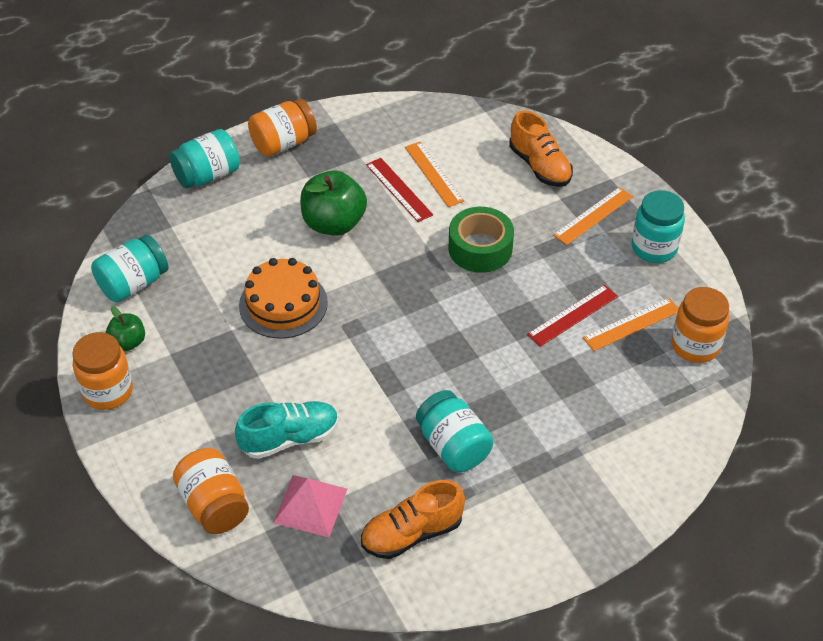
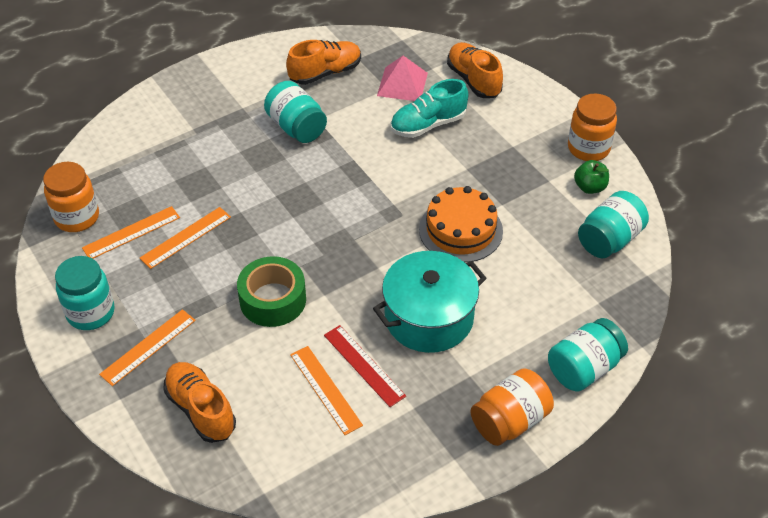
camera: 175 degrees right, 0 degrees up
orange jar [173,448,249,534] -> orange shoe [447,42,503,98]
green apple [300,170,367,236] -> turquoise pot [373,251,487,353]
red ruler [527,285,618,347] -> orange ruler [140,207,231,269]

